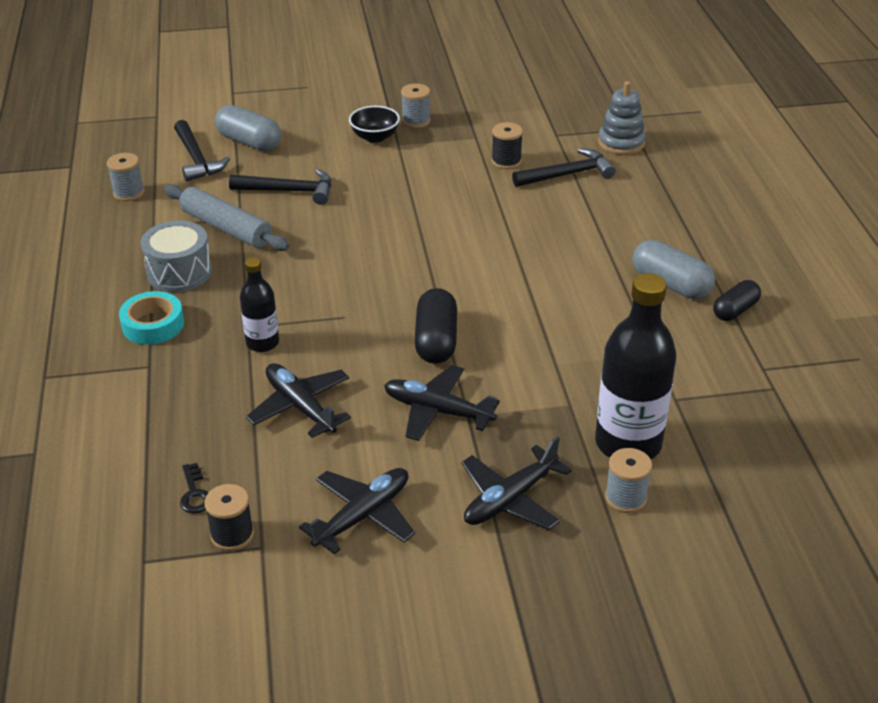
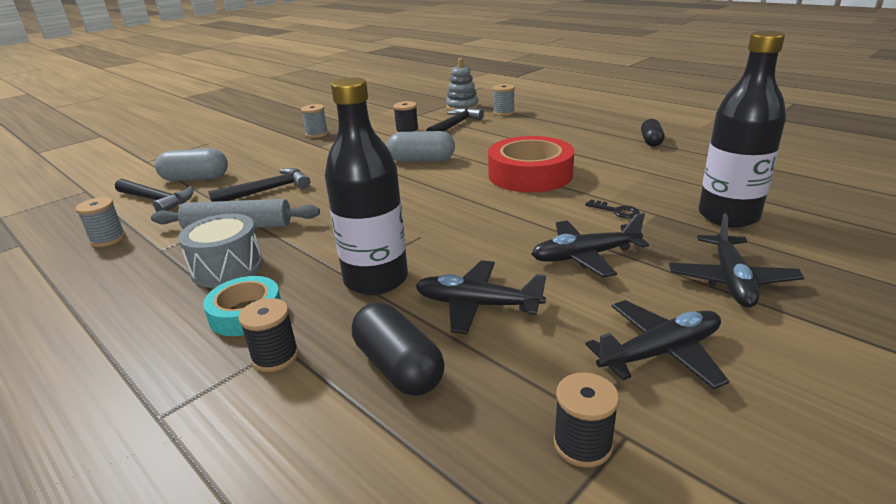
camera: 35 degrees left, 10 degrees down
black key [180,463,209,514] -> black key moved to [585,200,640,219]
black bottle [240,257,279,352] -> black bottle [325,77,408,295], size x1.83
black plane [299,468,415,554] -> black plane turned 60 degrees clockwise [585,300,729,389]
black bowl [349,106,400,143] -> none
black capsule [414,288,457,364] -> black capsule moved to [352,302,445,396]
grey spool [605,448,652,513] -> grey spool moved to [493,84,515,116]
grey capsule [632,240,715,299] -> grey capsule moved to [387,131,455,162]
none -> black spool [238,298,299,372]
none -> red tape [488,136,574,192]

